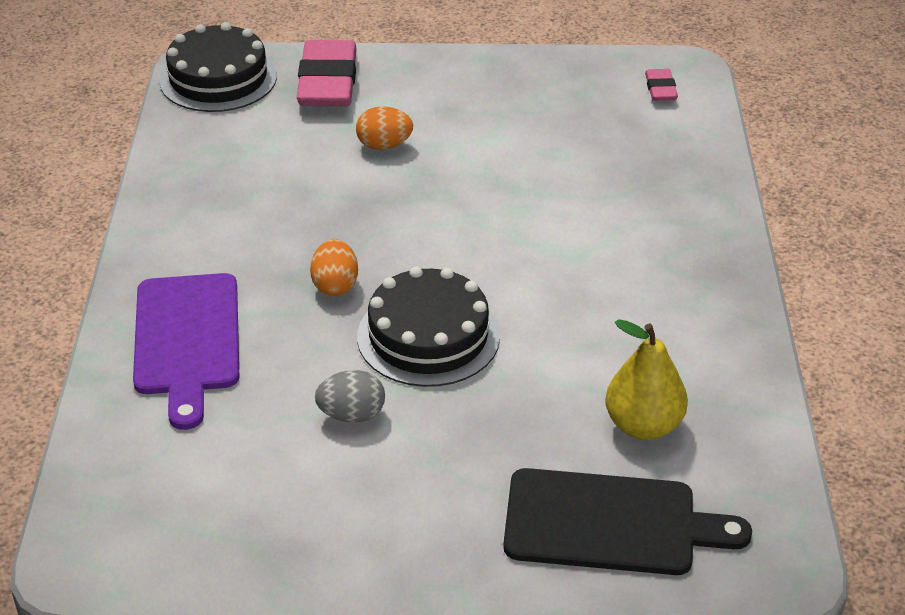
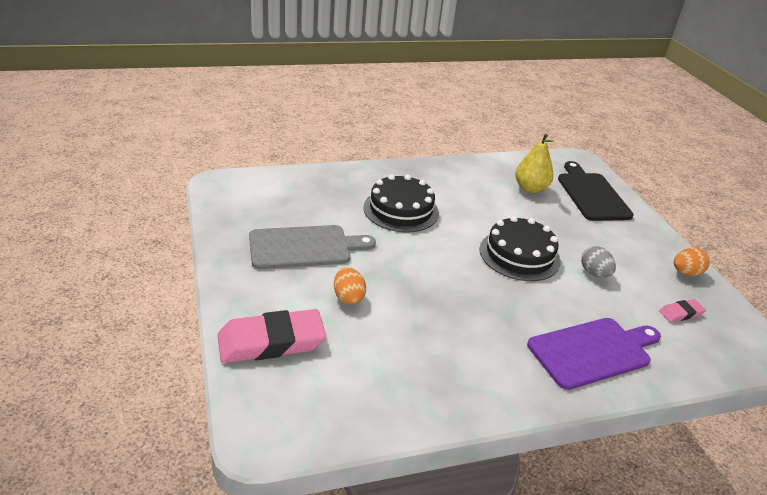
camera: 110 degrees left, 5 degrees down
black cake [159,22,277,112] -> black cake moved to [363,174,439,232]
orange egg [310,239,358,296] -> orange egg moved to [674,248,710,276]
pink eraser [645,69,678,101] -> pink eraser moved to [659,299,706,322]
none -> grey cutting board [249,225,376,269]

